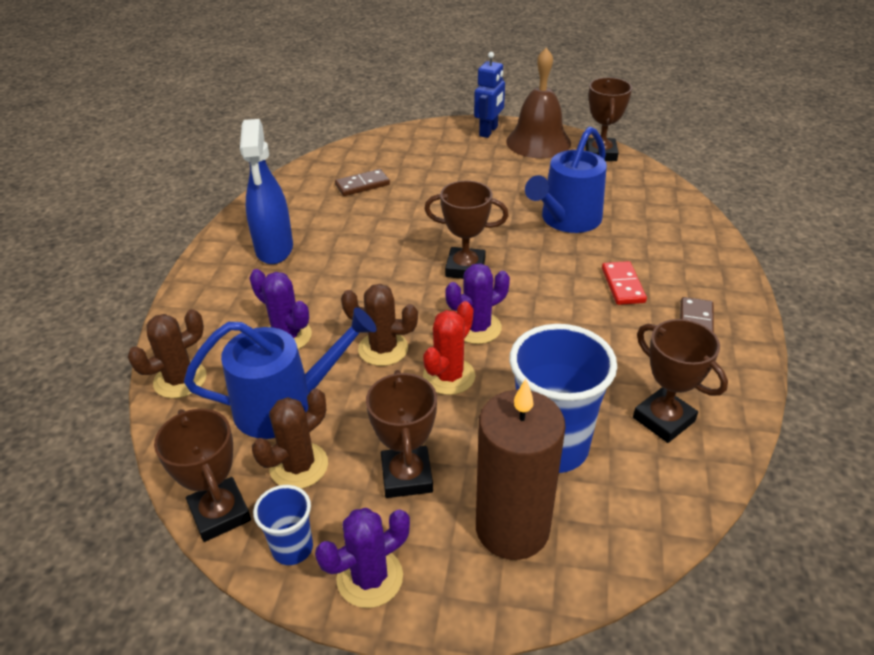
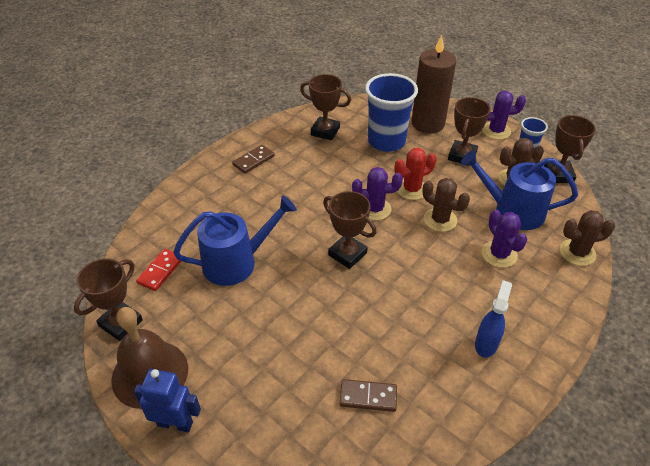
camera: 150 degrees left, 5 degrees up
blue spray bottle [240,119,293,264] -> blue spray bottle [475,280,512,358], size x0.63
blue robot [474,52,505,138] -> blue robot turned 45 degrees clockwise [134,369,201,433]
red domino [602,261,647,305] -> red domino moved to [136,249,181,291]
brown trophy [633,319,728,443] -> brown trophy turned 60 degrees counterclockwise [300,74,351,140]

